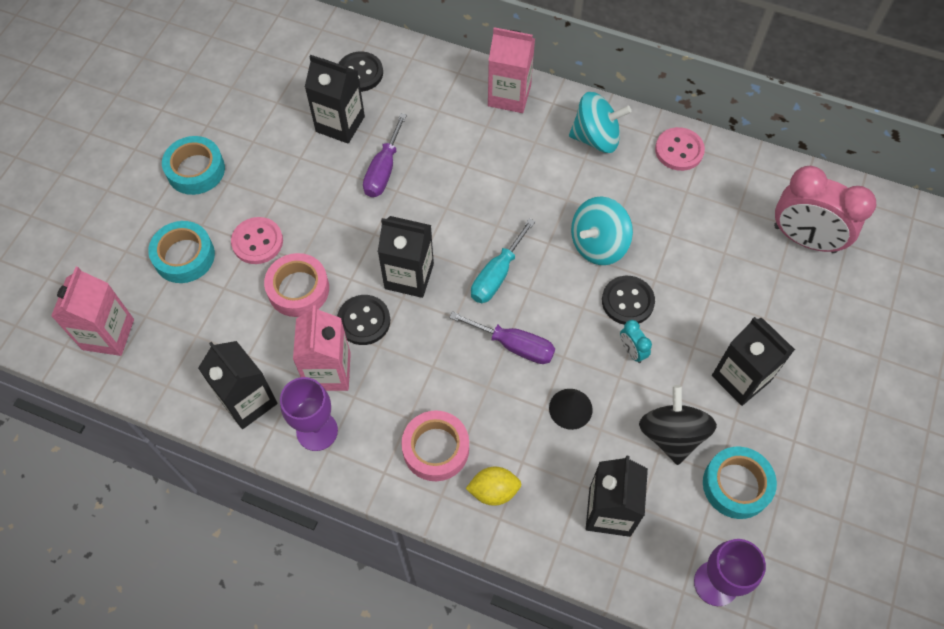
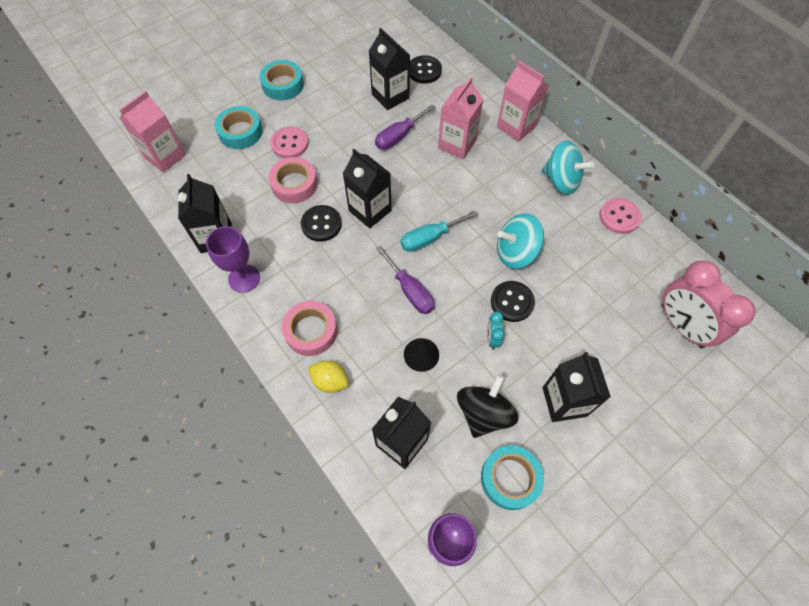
camera: 30 degrees right, 0 degrees up
pink carton [293,305,351,391] -> pink carton moved to [438,77,483,159]

